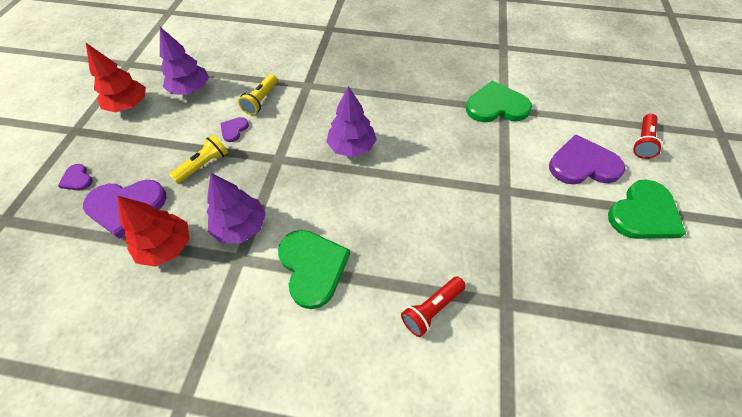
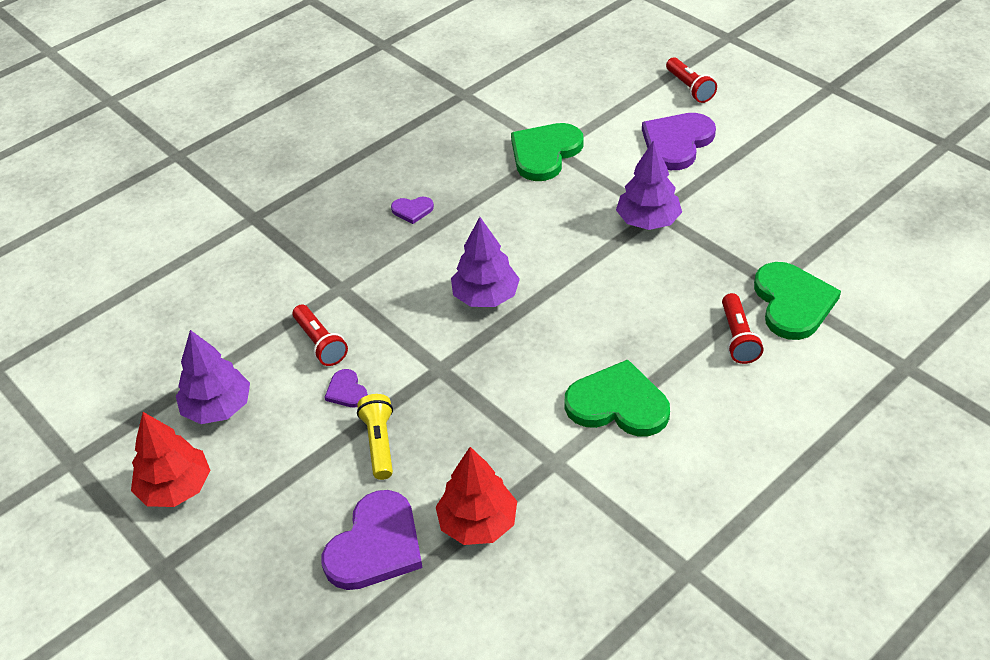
camera: 50 degrees left, 10 degrees down
purple heart [58,164,93,191] -> purple heart moved to [391,197,434,224]
purple tree [206,173,266,243] -> purple tree moved to [616,140,682,230]
yellow flashlight [238,74,277,115] -> red flashlight [293,304,348,366]
green heart [608,179,686,239] -> green heart moved to [754,262,841,340]

